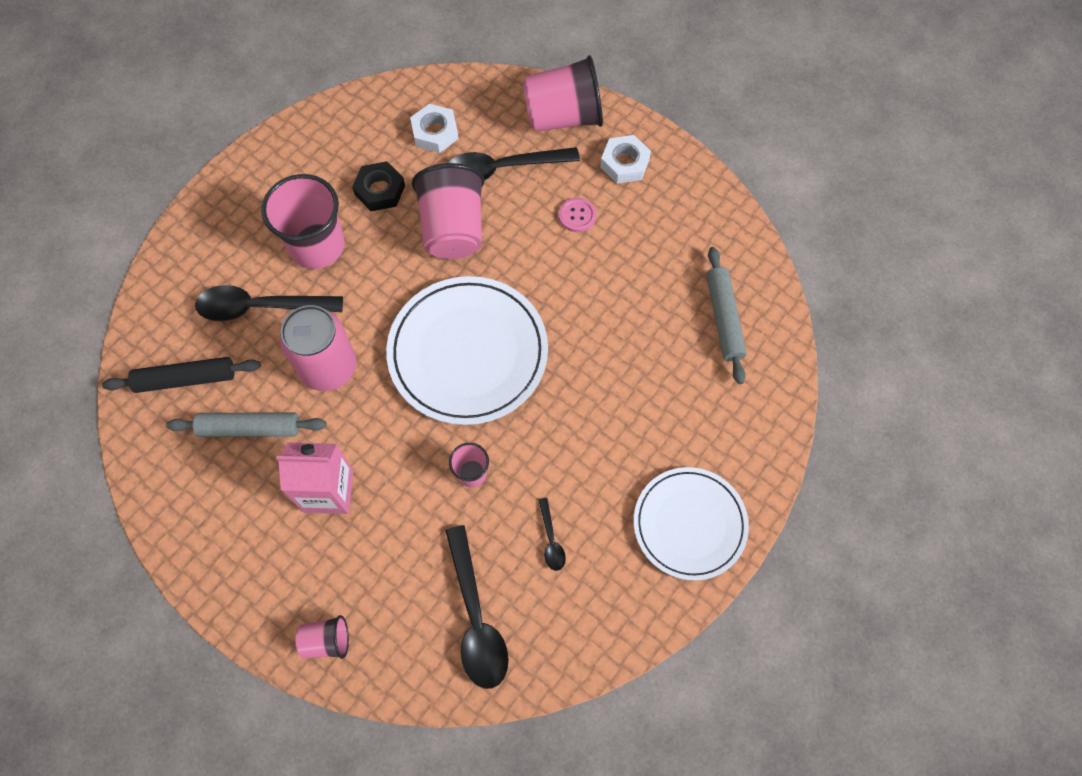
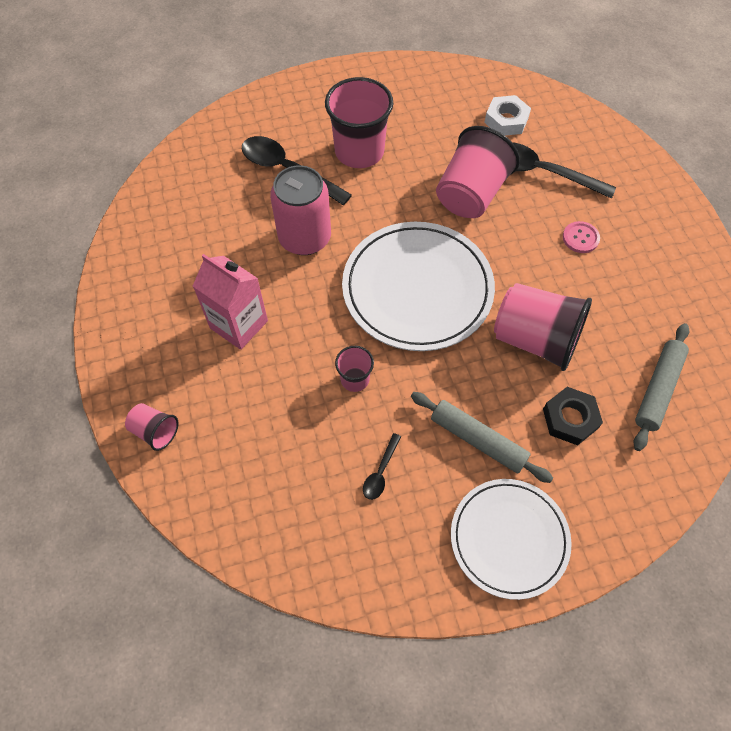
camera: 35 degrees right, 5 degrees down
black rolling pin [102,357,261,393] -> none
grey rolling pin [166,412,327,437] -> grey rolling pin moved to [411,392,553,483]
black nut [352,161,405,211] -> black nut moved to [543,387,603,445]
black spoon [445,525,509,689] -> none
pink cup [523,55,603,132] -> pink cup moved to [494,283,592,371]
white nut [600,135,651,183] -> none

